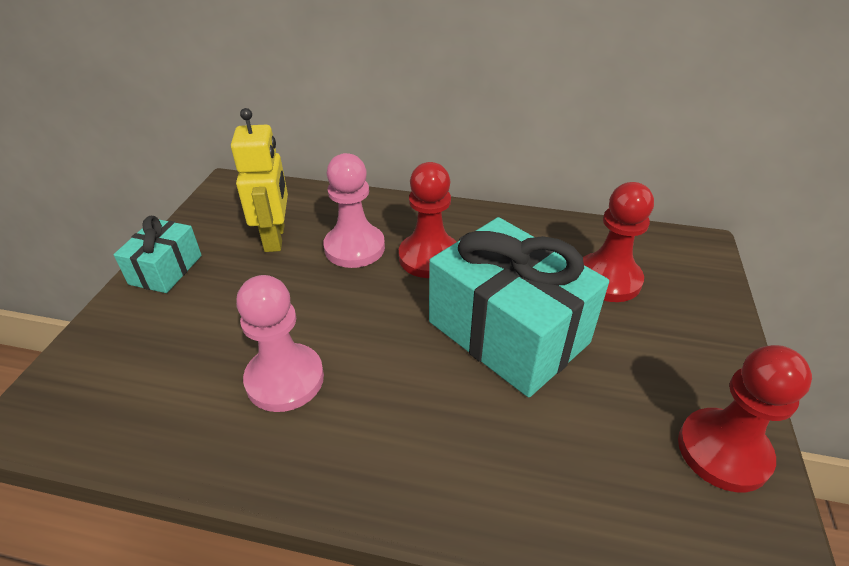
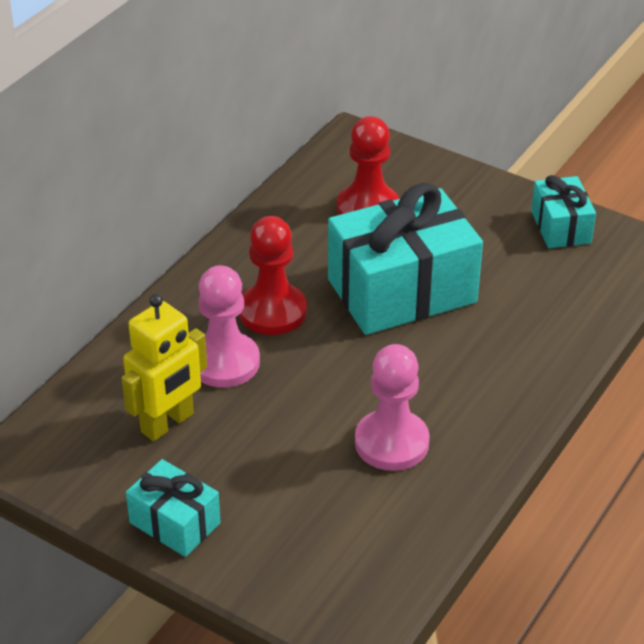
camera: 70 degrees left, 0 degrees up
yellow robot [231,108,288,252] -> yellow robot turned 120 degrees clockwise [122,294,207,441]
red pawn [678,345,812,492] -> turquoise gift [531,175,596,248]

